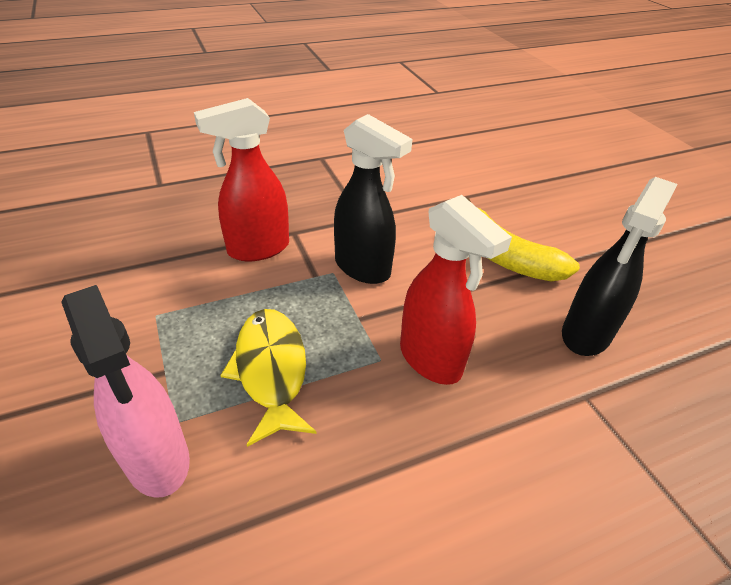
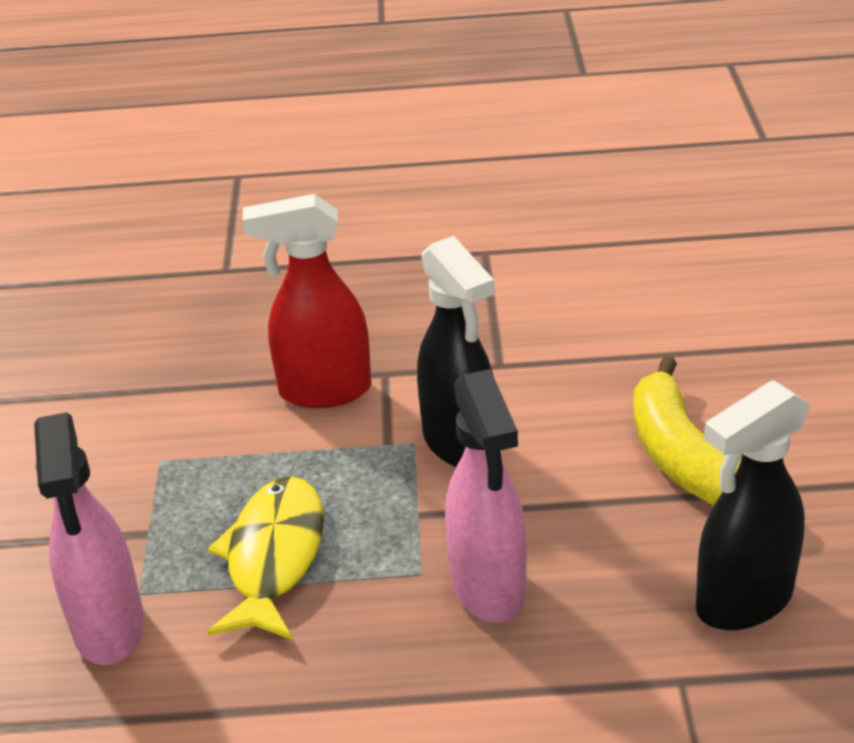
camera: 25 degrees right, 5 degrees down
red spray bottle [400,195,512,385] -> pink spray bottle [445,369,527,623]

